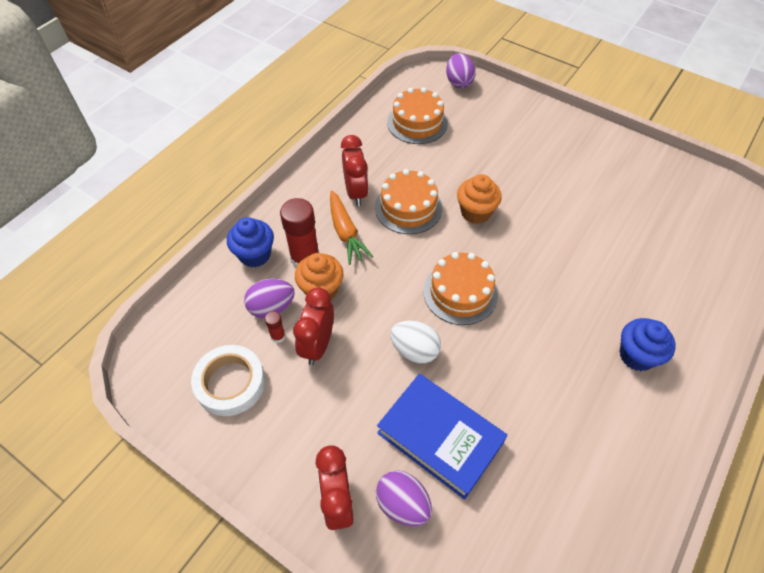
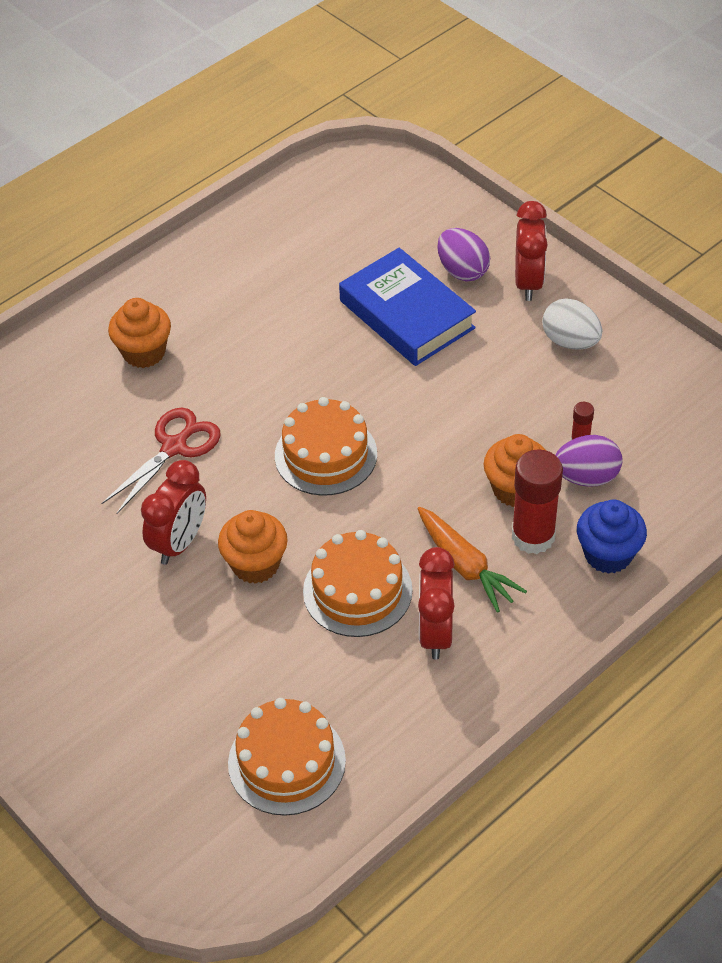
camera: 165 degrees left, 5 degrees down
white tape [191,345,265,416] -> none
red clock [293,287,334,365] -> red clock moved to [141,460,206,565]
orange carrot [330,191,373,265] -> orange carrot turned 150 degrees clockwise [417,507,527,613]
white egg [390,321,441,363] -> white egg moved to [542,298,602,350]
purple egg [446,53,476,88] -> none
blue cupcake [620,318,676,371] -> orange cupcake [108,298,171,368]
none -> red scissors [101,407,221,514]

